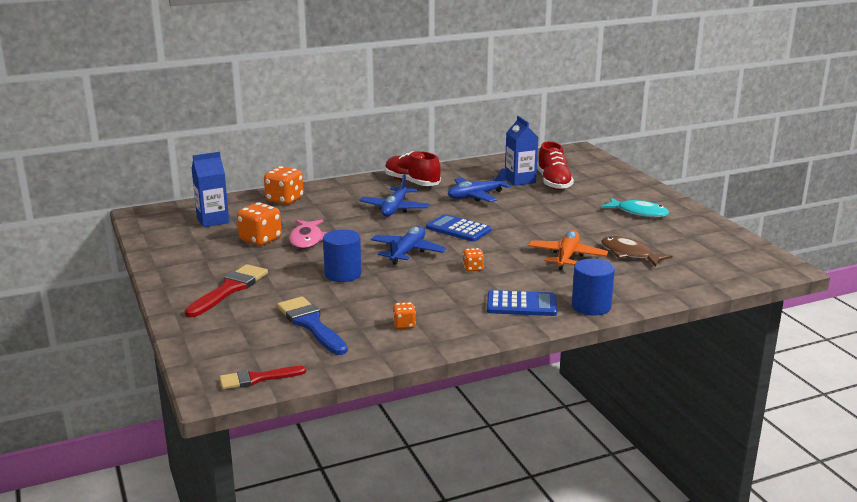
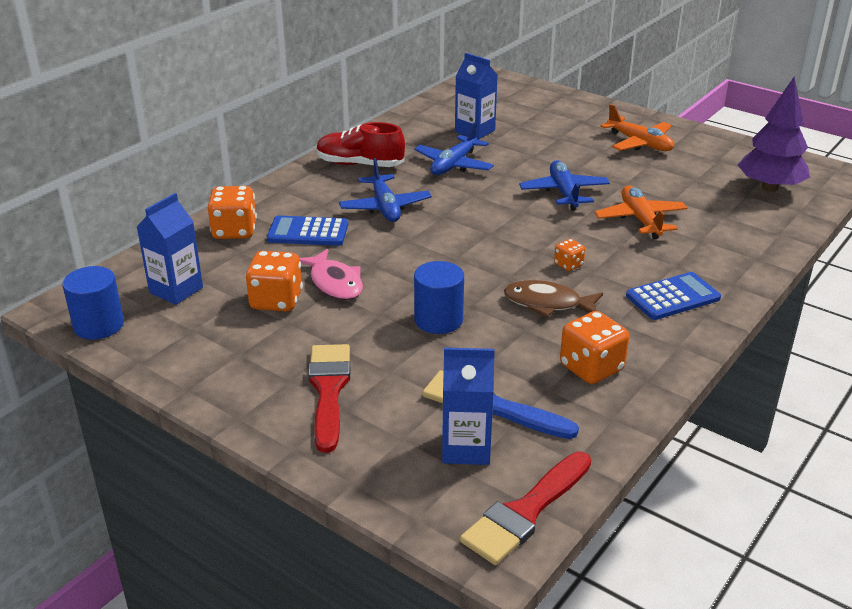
camera: 30 degrees left, 10 degrees up
red brush [220,366,306,389] -> red brush [460,452,591,565], size x1.53
blue plane [371,226,446,265] -> blue plane moved to [519,160,610,211]
orange dice [393,302,416,329] -> orange dice [560,311,629,384], size x1.90
blue calculator [426,214,492,242] -> blue calculator moved to [267,216,348,246]
red shoe [537,141,574,190] -> none
blue cylinder [572,259,615,316] -> blue cylinder moved to [62,266,124,340]
turquoise fish [601,197,669,218] -> orange plane [600,104,674,151]
brown fish [601,236,672,267] -> brown fish moved to [504,280,603,317]
none -> blue carton [442,348,495,465]
none -> purple tree [738,77,810,192]

